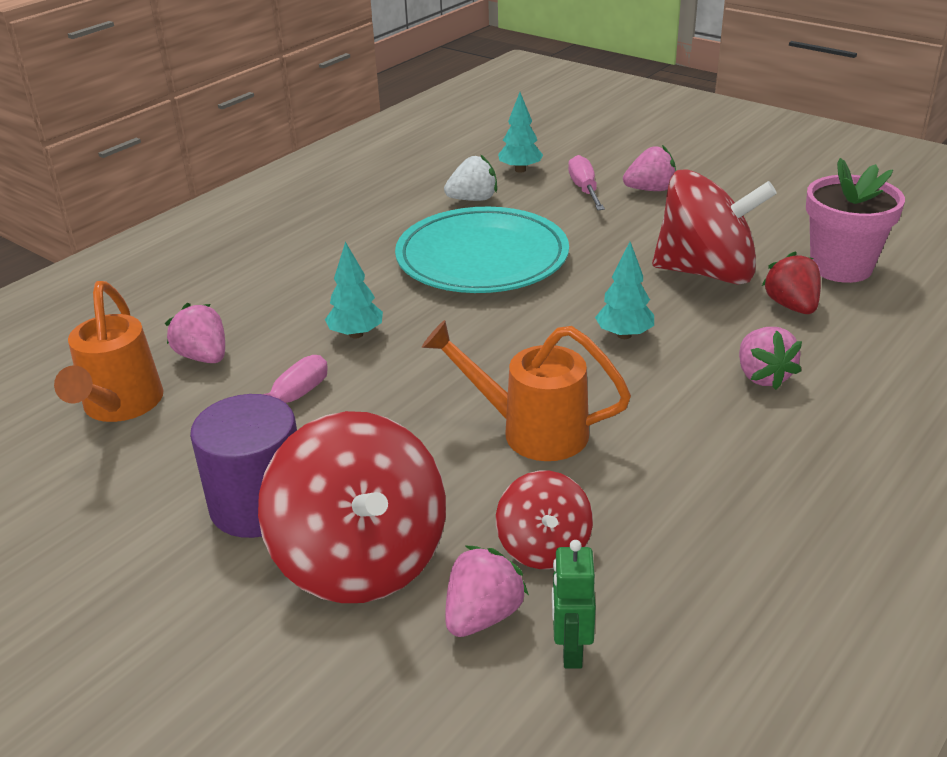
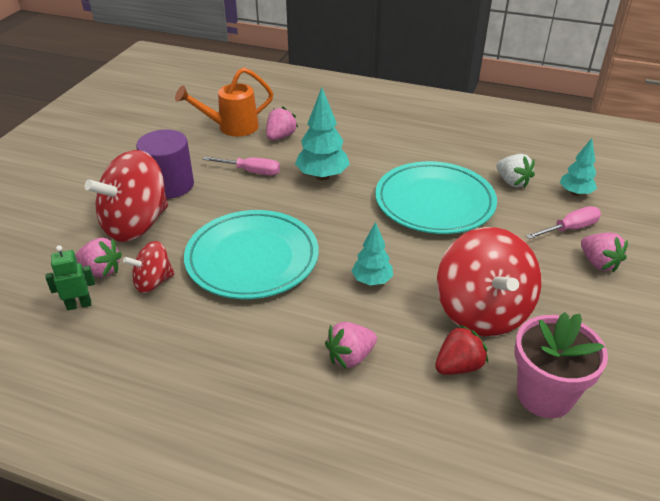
camera: 70 degrees right, 5 degrees up
turquoise tree [325,242,383,339] -> turquoise tree [295,88,350,180], size x1.57
orange watering can [422,320,631,461] -> turquoise plate [184,210,319,299]

